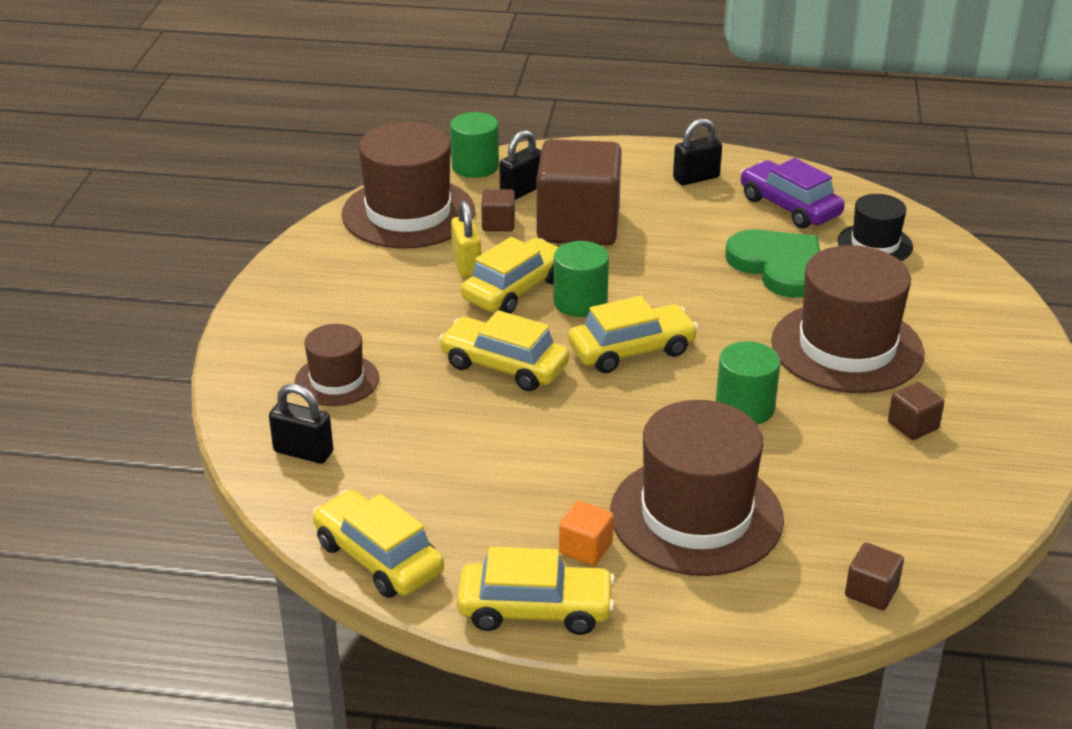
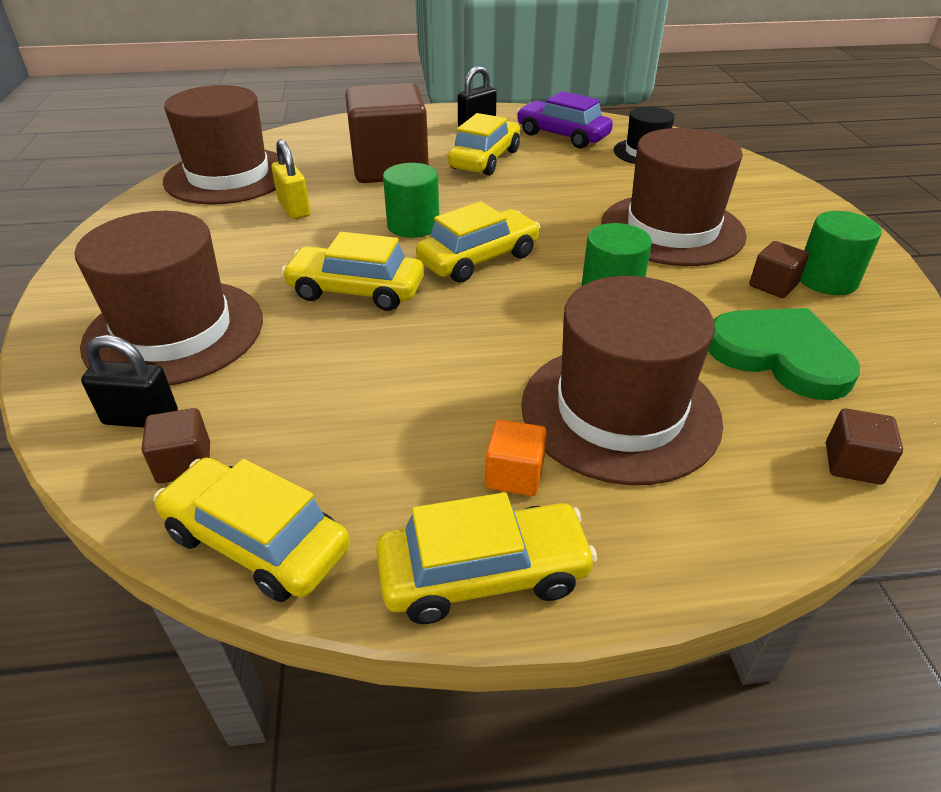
camera: 15 degrees left, 5 degrees up
brown hat [295,324,379,406] -> brown hat [75,211,263,386], size x1.84
green cylinder [450,112,499,178] -> green cylinder moved to [800,211,882,295]
yellow car [461,237,559,314] -> yellow car moved to [448,113,520,176]
brown cube [481,189,515,231] -> brown cube moved to [142,408,210,483]
black padlock [500,130,541,200] -> none
green heart [725,229,820,298] -> green heart moved to [708,308,860,400]

